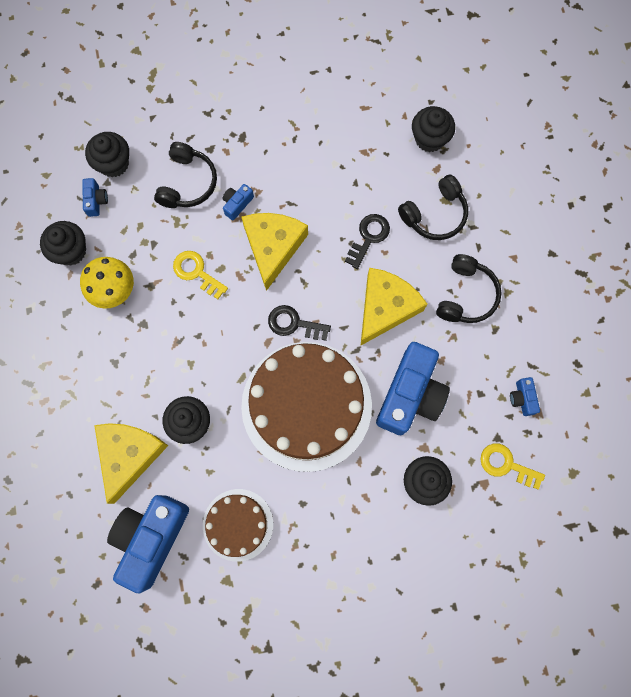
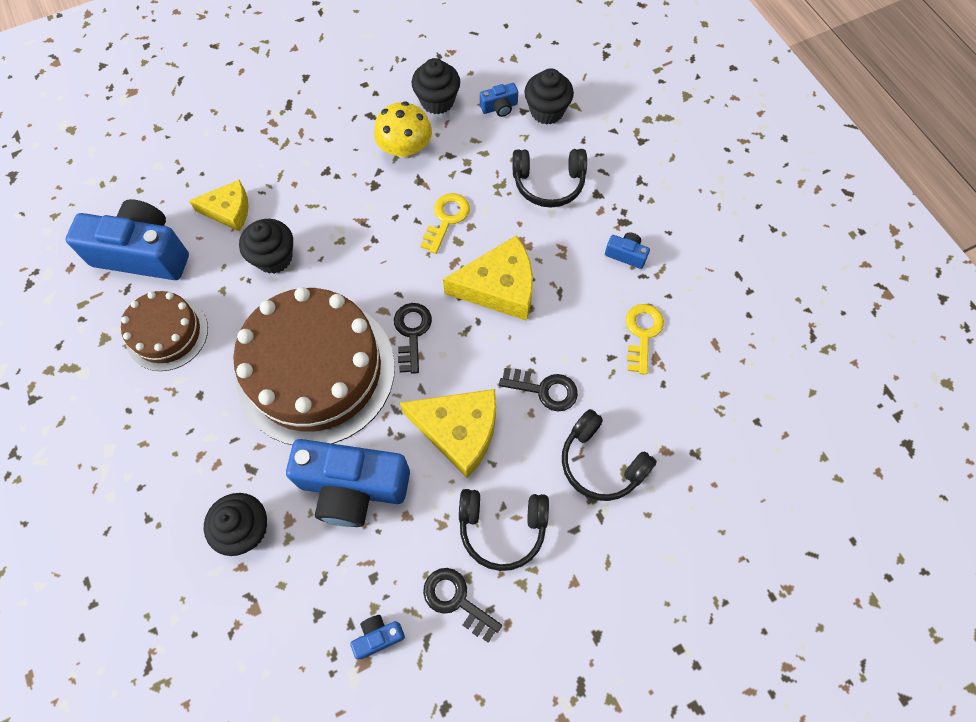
camera: 75 degrees right, 10 degrees down
yellow cheese [94,423,168,504] -> yellow cheese [188,180,249,232], size x0.64
blue camera [223,184,254,220] -> blue camera moved to [605,232,650,269]
black cupcake [412,106,455,152] -> none
yellow key [480,443,545,490] -> yellow key moved to [626,304,664,375]
none -> black key [423,568,502,643]

